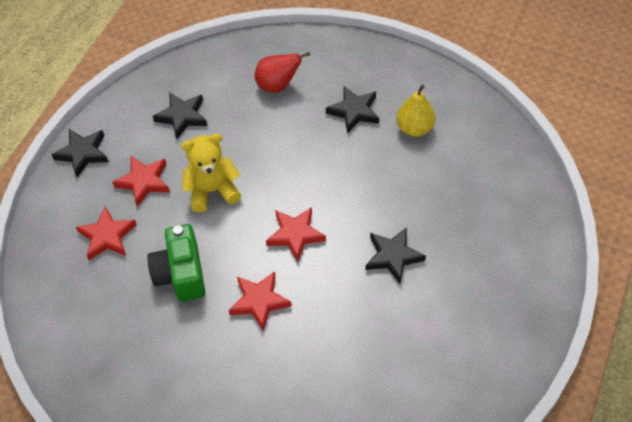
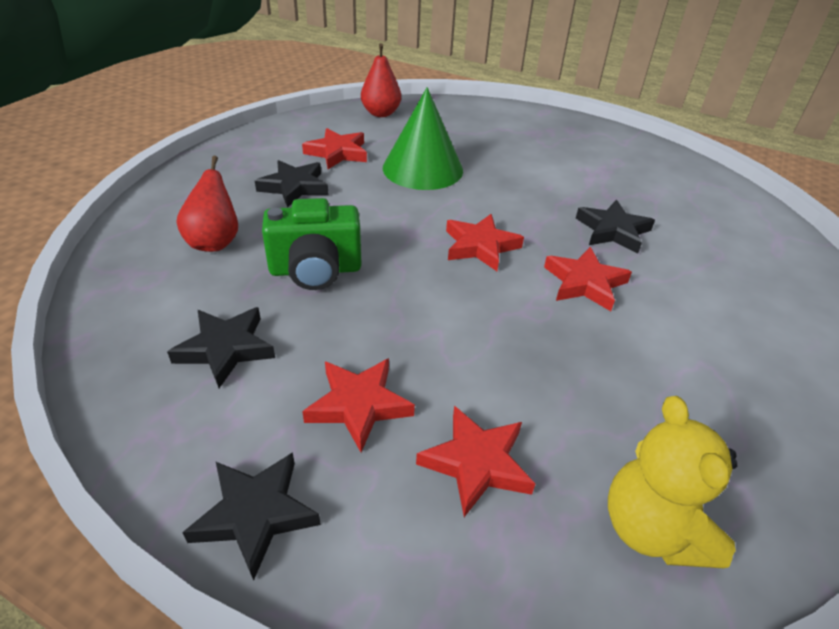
camera: 90 degrees left, 15 degrees down
green camera [147,224,205,302] -> green camera moved to [262,198,362,290]
yellow teddy bear [181,133,241,212] -> yellow teddy bear moved to [608,396,737,568]
black star [366,227,426,284] -> black star moved to [576,200,655,253]
yellow pear [397,85,435,137] -> red star [302,128,367,169]
none -> red pear [361,43,401,117]
none -> green cone [383,87,463,190]

